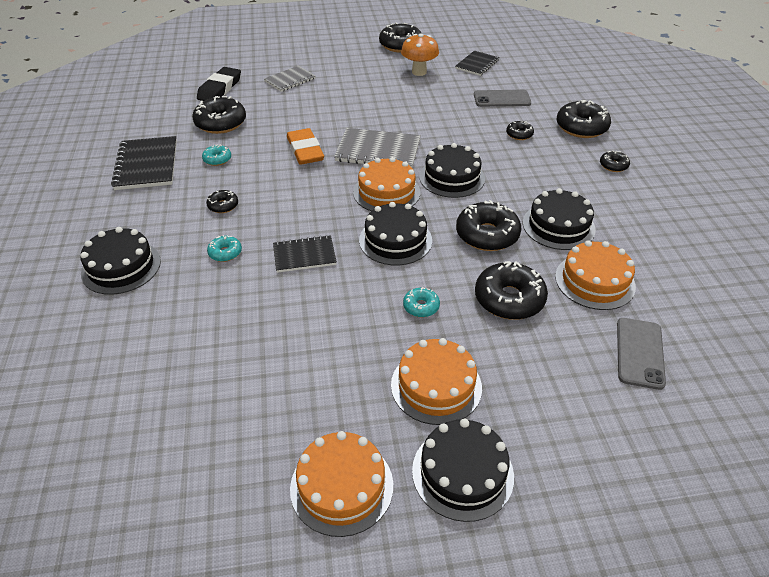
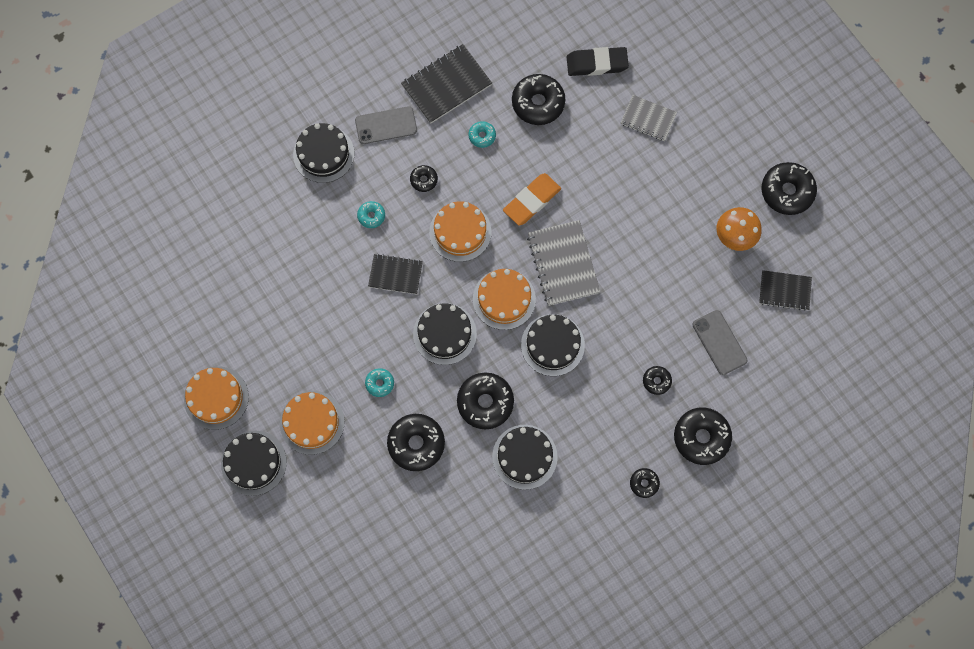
camera: 65 degrees right, 30 degrees up
black notebook [273,235,337,273] -> black notebook turned 45 degrees counterclockwise [368,254,423,294]
orange cake [555,240,636,310] -> orange cake moved to [429,201,491,262]
grey phone [617,318,666,390] -> grey phone moved to [355,106,417,144]

